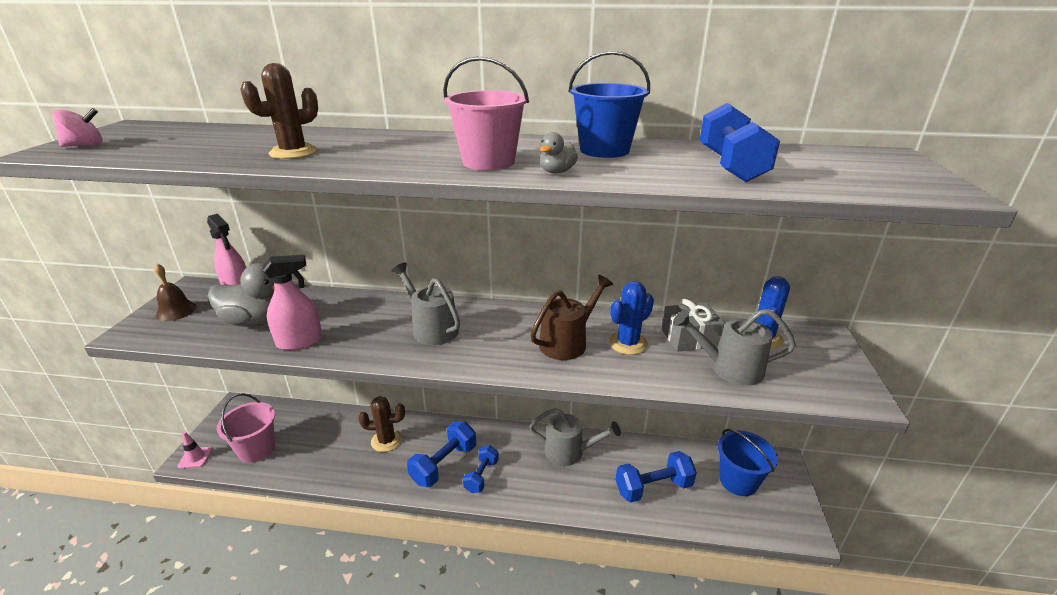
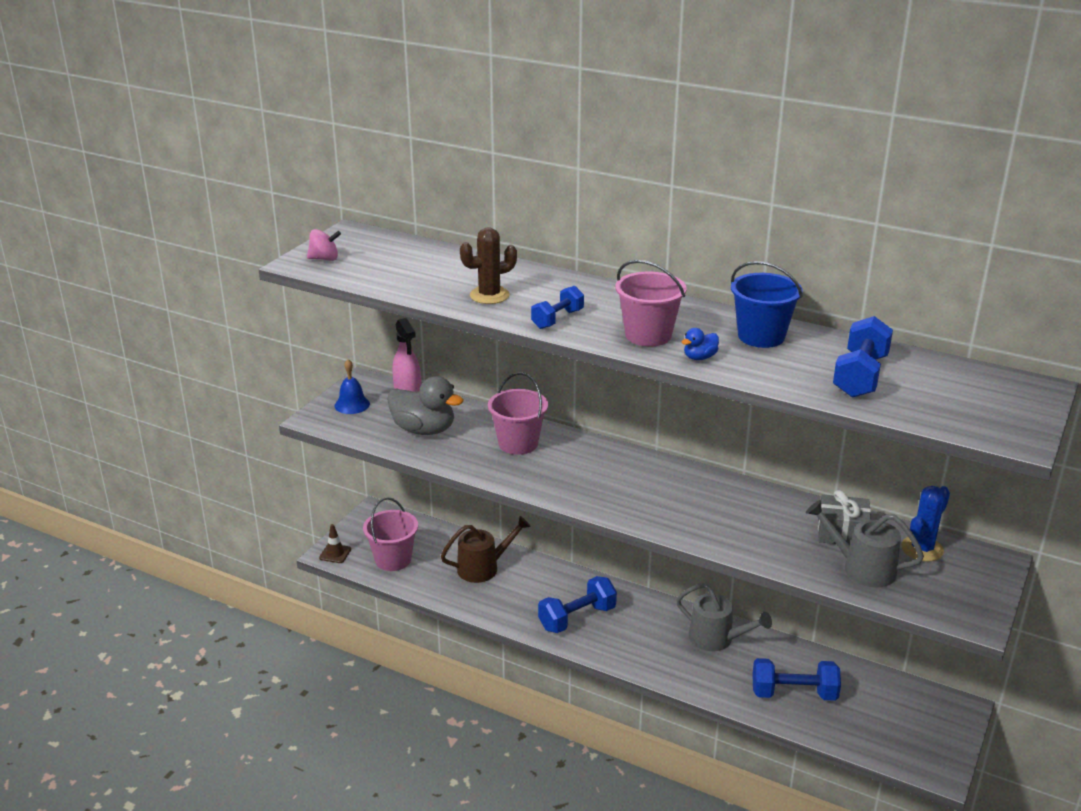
camera: 20 degrees right, 0 degrees up
brown bell [154,264,197,321] -> blue bell [335,359,370,414]
pink traffic cone [178,432,213,468] -> brown traffic cone [319,524,351,563]
pink spray bottle [263,255,322,350] -> none
brown cactus [358,396,405,452] -> none
grey watering can [392,262,460,345] -> none
blue dumbbell [463,445,499,493] -> blue dumbbell moved to [531,286,584,329]
brown watering can [530,275,613,360] -> brown watering can moved to [441,516,531,583]
grey duck [540,132,578,173] -> blue duck [682,328,719,360]
blue cactus [609,281,654,355] -> none
blue bucket [718,429,778,496] -> none
none -> pink bucket [488,372,548,455]

